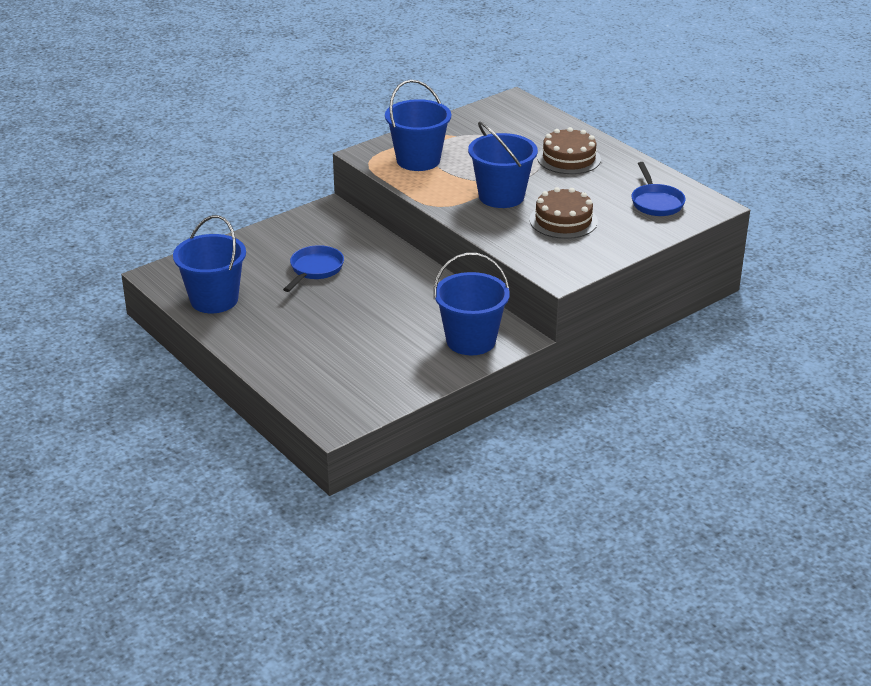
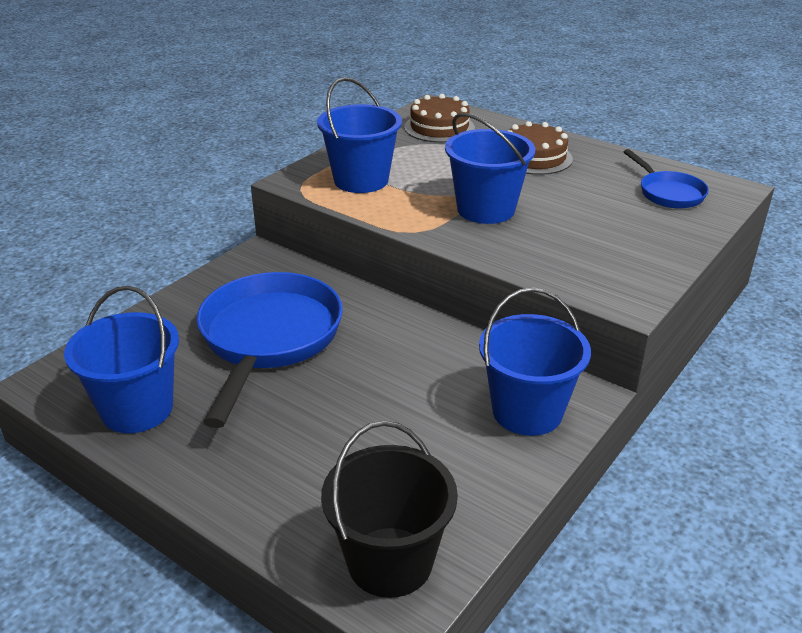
camera: 15 degrees left, 0 degrees up
blue pan [283,245,344,292] -> blue pan [197,272,343,428], size x1.96
brown cake [529,187,598,239] -> brown cake moved to [404,94,475,143]
none -> black bucket [321,421,458,598]

